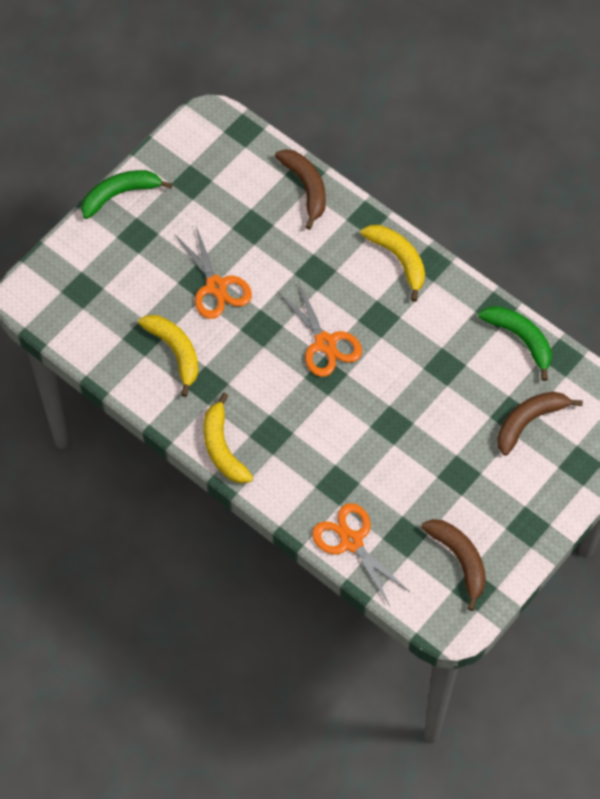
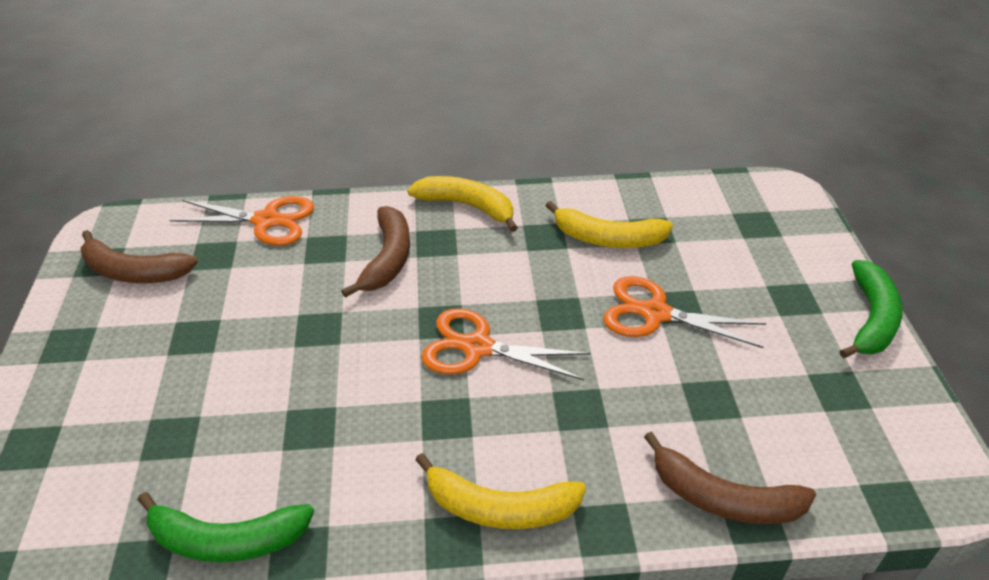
camera: 135 degrees right, 20 degrees down
brown banana [497,392,583,456] -> brown banana moved to [341,206,410,298]

